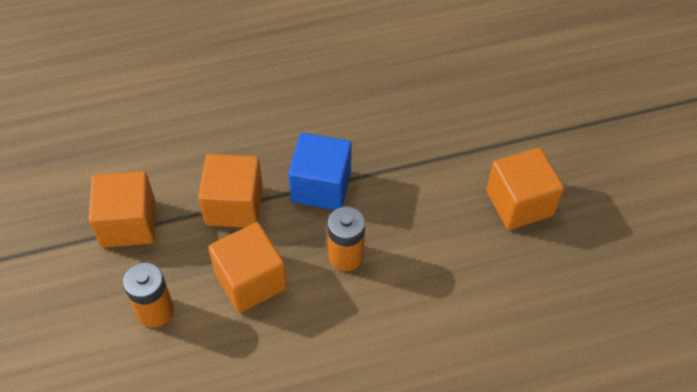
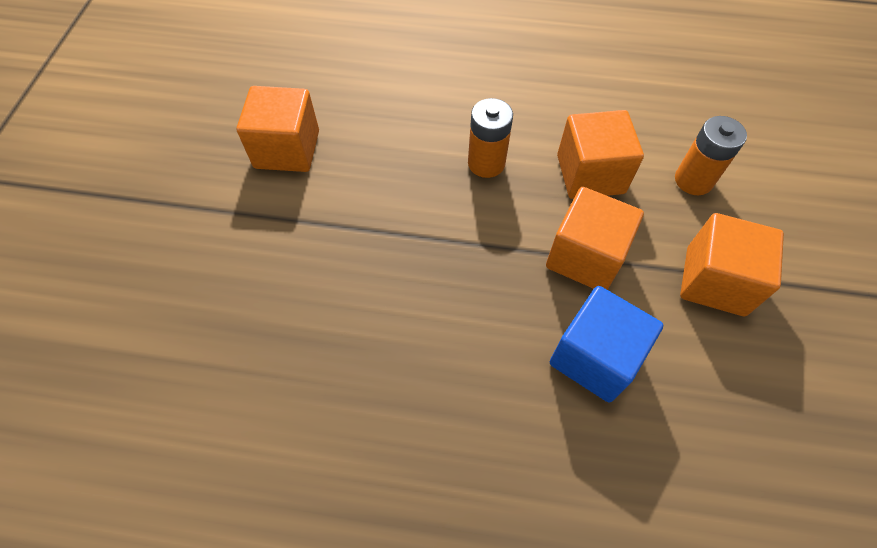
camera: 155 degrees left, 5 degrees up
blue cube [288,133,352,210] -> blue cube moved to [550,286,663,402]

